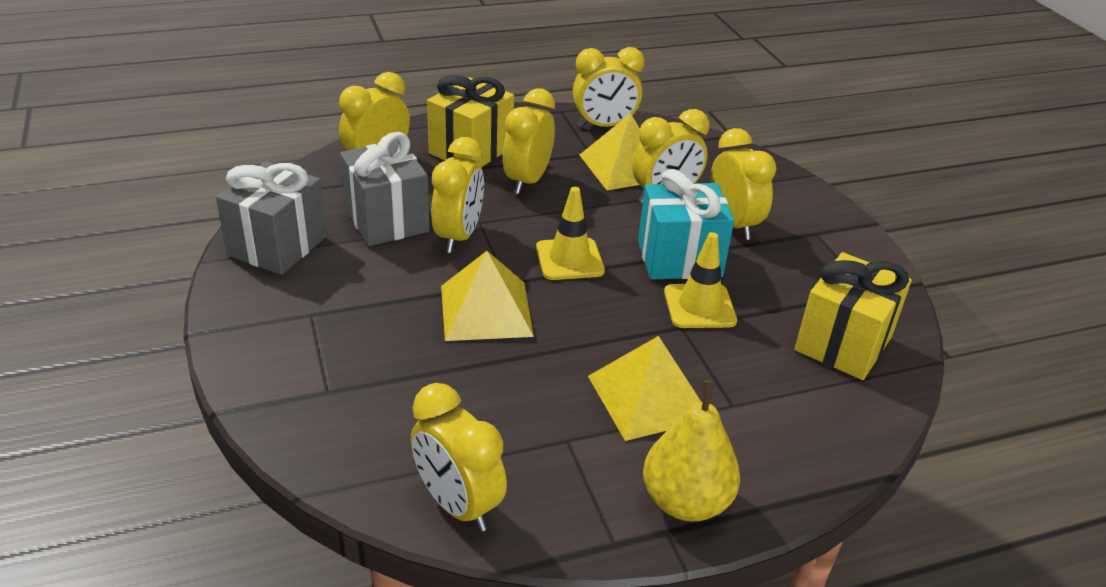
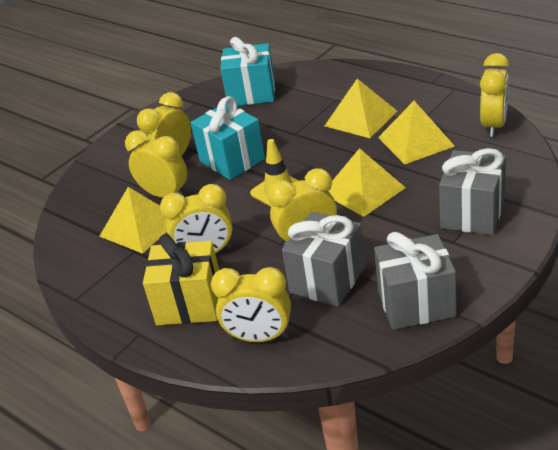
camera: 115 degrees left, 0 degrees up
yellow clock [573,47,645,128] -> none
yellow pear [643,380,740,521] -> none
yellow traffic cone [664,232,737,328] -> none
yellow gift [795,252,912,380] -> turquoise gift [220,37,275,106]
none -> yellow pyramid [378,101,455,165]
none -> grey gift [439,148,506,235]

